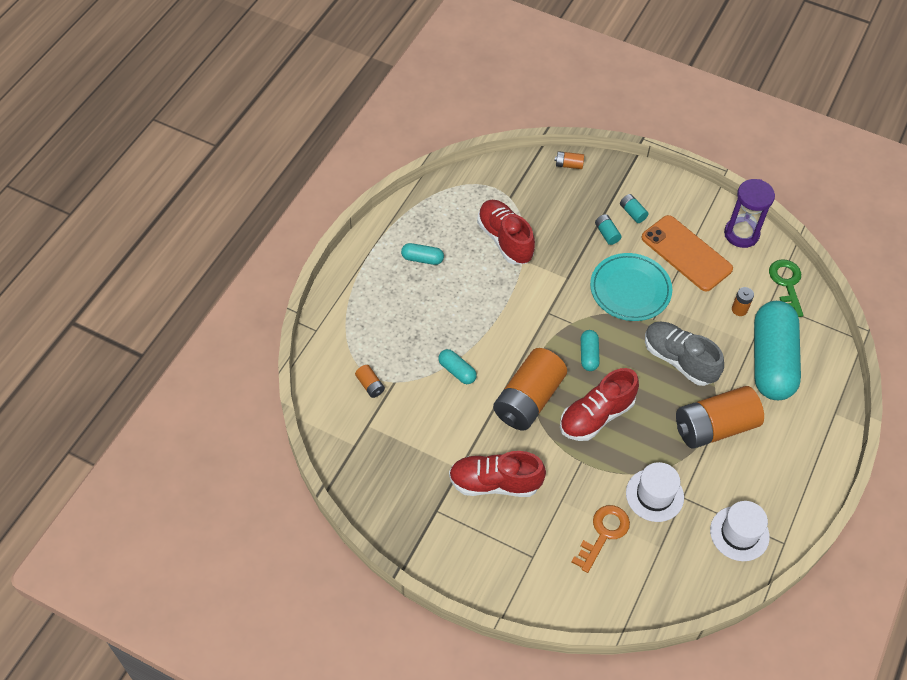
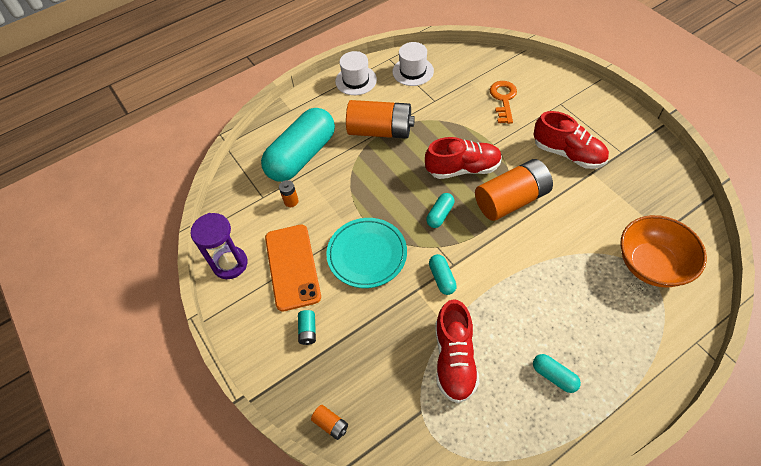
camera: 145 degrees left, 0 degrees up
orange battery [355,365,385,398] -> orange bowl [620,215,707,288]
turquoise capsule [438,349,477,384] -> turquoise capsule moved to [429,254,457,295]
orange key [571,505,630,573] -> orange key turned 120 degrees clockwise [490,81,517,124]
turquoise battery [595,214,622,245] -> none
white hat [626,462,684,522] -> white hat moved to [335,51,377,95]
grey shoe [645,321,724,386] -> none
green key [769,259,803,317] -> none

